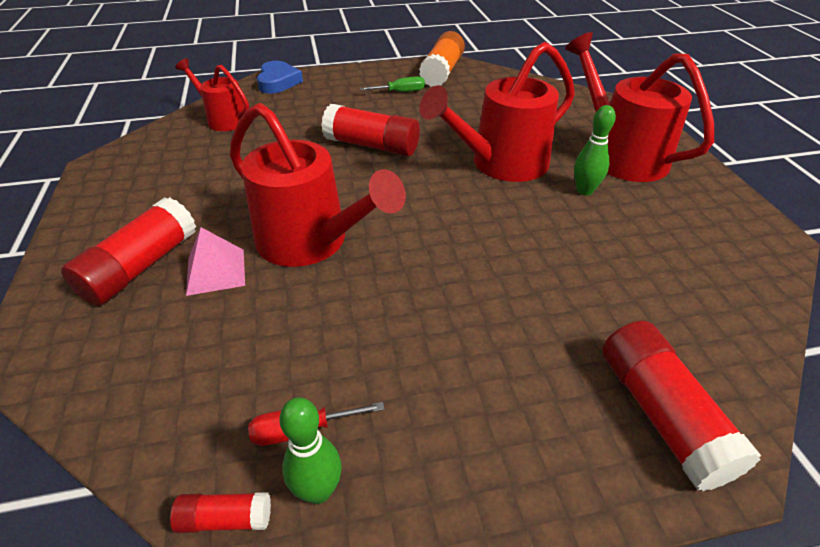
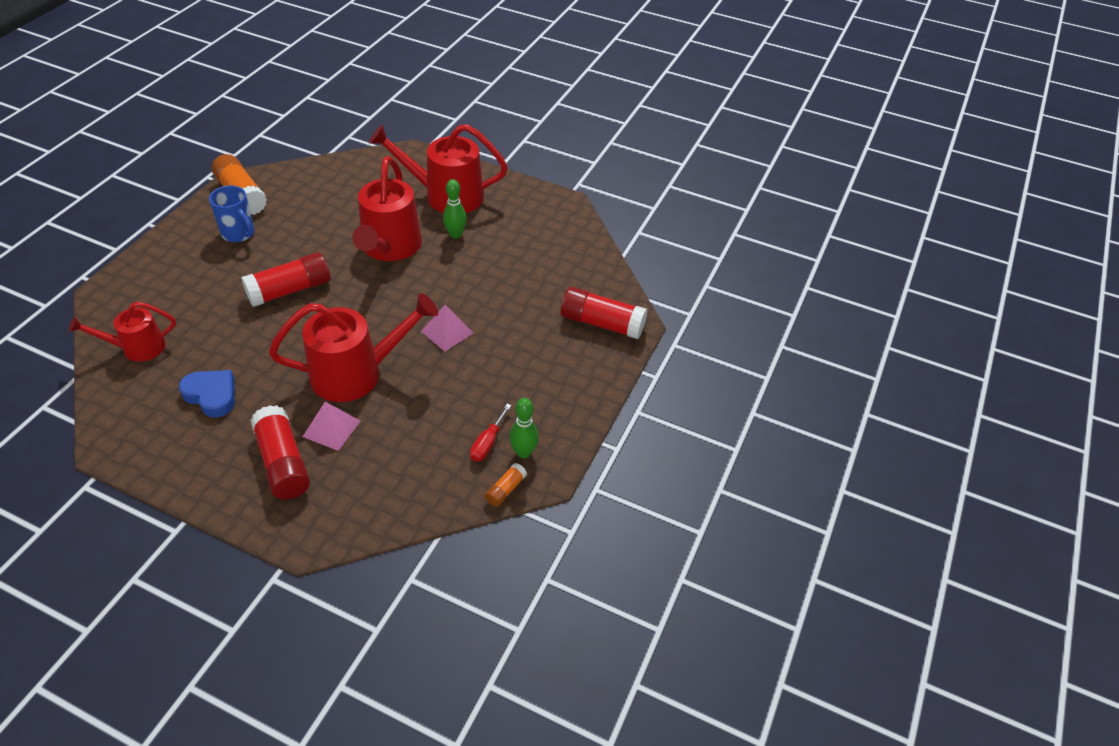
camera: 55 degrees left, 5 degrees up
red glue stick [170,492,271,533] -> orange glue stick [485,463,527,507]
blue heart [257,61,303,94] -> blue heart moved to [179,370,235,417]
green screwdriver [360,76,425,92] -> blue mug [209,186,255,242]
none -> pink pyramid [421,305,473,352]

